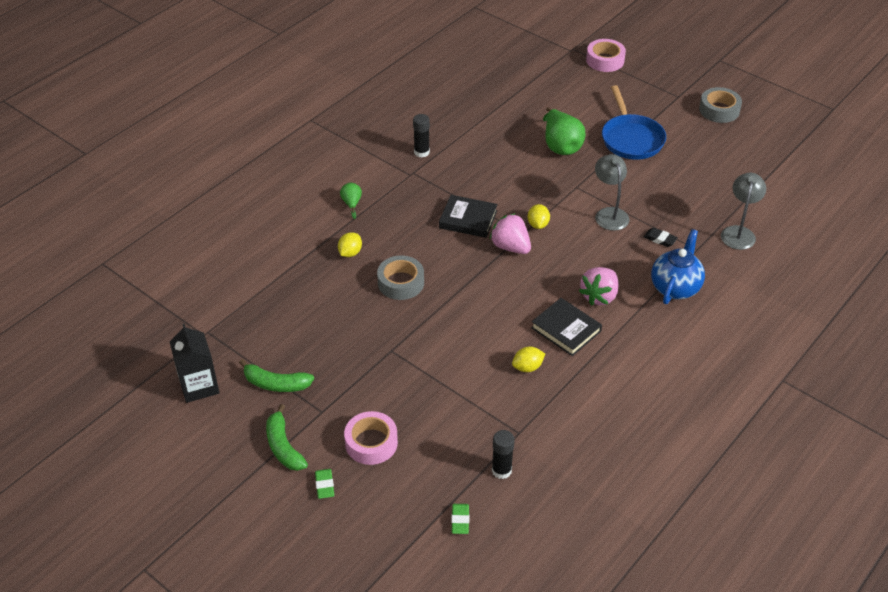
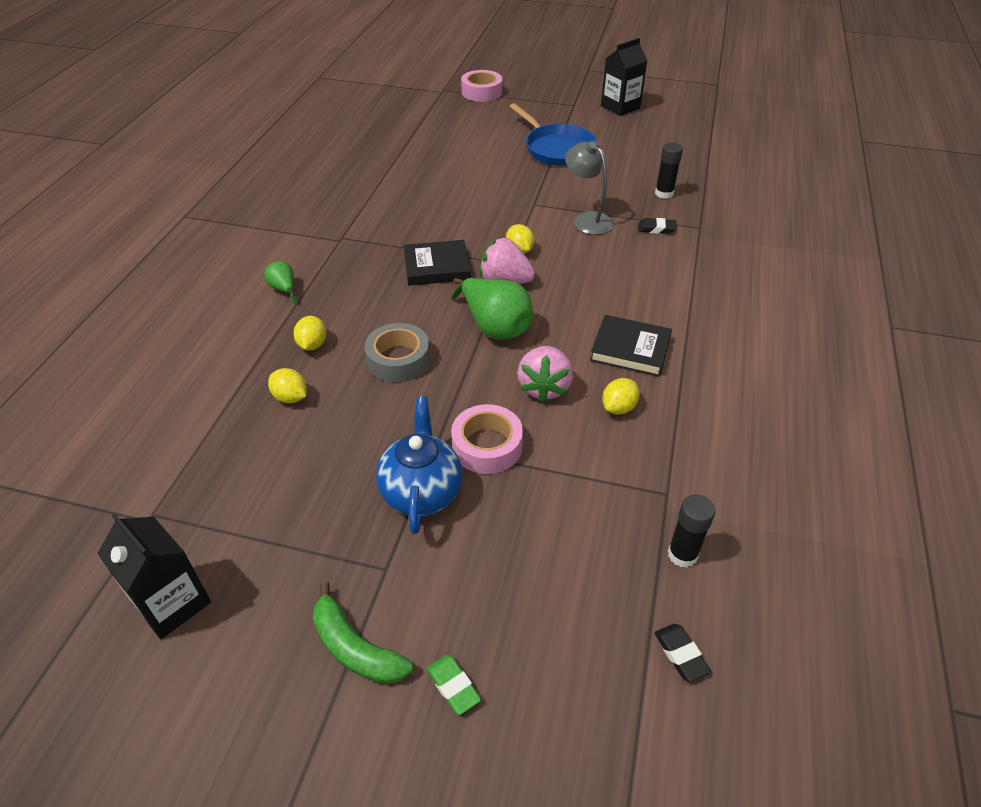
camera: 25 degrees left, 0 degrees up
green banana [239,359,314,392] -> none
pink tape [344,411,398,465] -> pink tape moved to [451,404,523,474]
black glue stick [413,114,430,157] -> black glue stick moved to [655,142,683,199]
green eraser [451,504,469,534] -> black eraser [655,624,711,682]
green pear [543,107,585,155] -> green pear moved to [452,278,533,340]
pink strawberry [579,267,619,306] -> pink strawberry moved to [517,346,573,403]
blue teapot [651,229,705,304] -> blue teapot moved to [376,396,462,534]
grey tape [699,87,742,123] -> black carton [601,38,648,116]
grey lamp [721,173,766,250] -> none
none -> yellow lemon [268,368,307,403]

